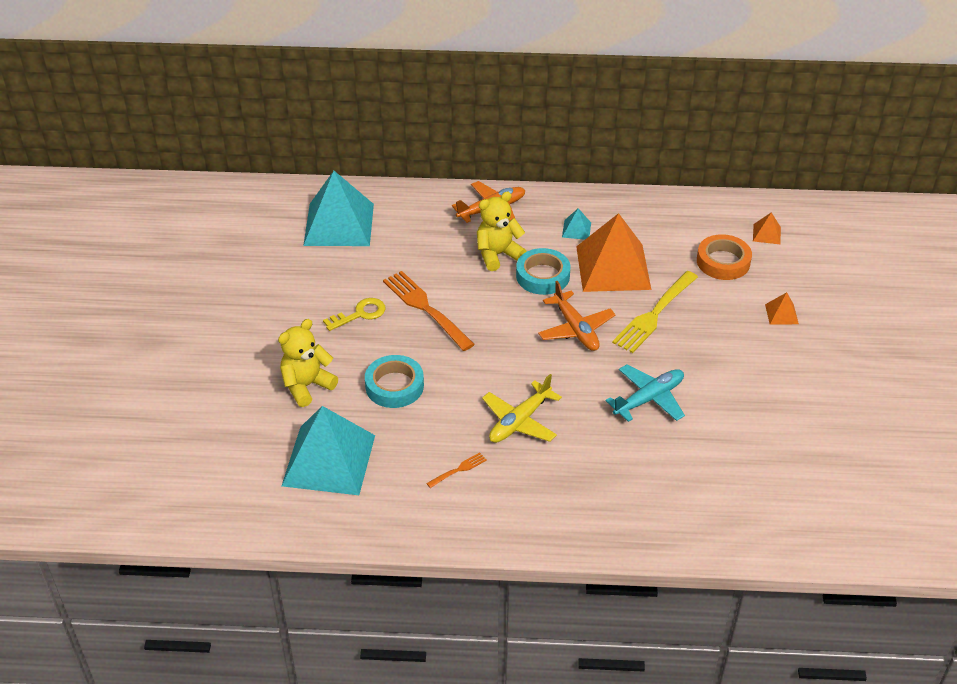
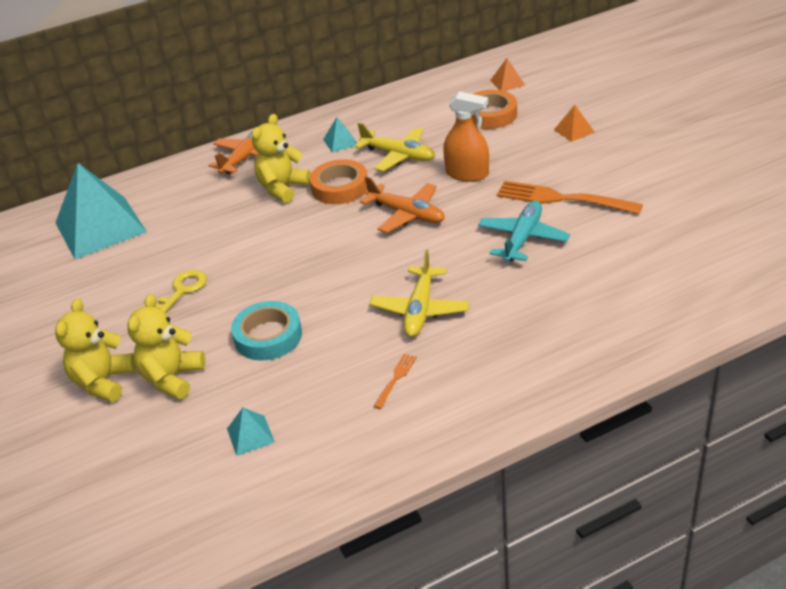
camera: 25 degrees left, 5 degrees down
turquoise pyramid [282,406,375,495] -> turquoise pyramid [227,408,275,456], size x0.41
orange fork [383,271,475,351] -> orange fork moved to [497,181,643,214]
turquoise tape [516,248,570,295] -> orange tape [310,159,368,204]
orange pyramid [576,213,651,292] -> yellow plane [354,123,435,171]
yellow fork [612,271,698,353] -> orange spray bottle [443,91,489,182]
none -> yellow teddy bear [55,299,136,402]

